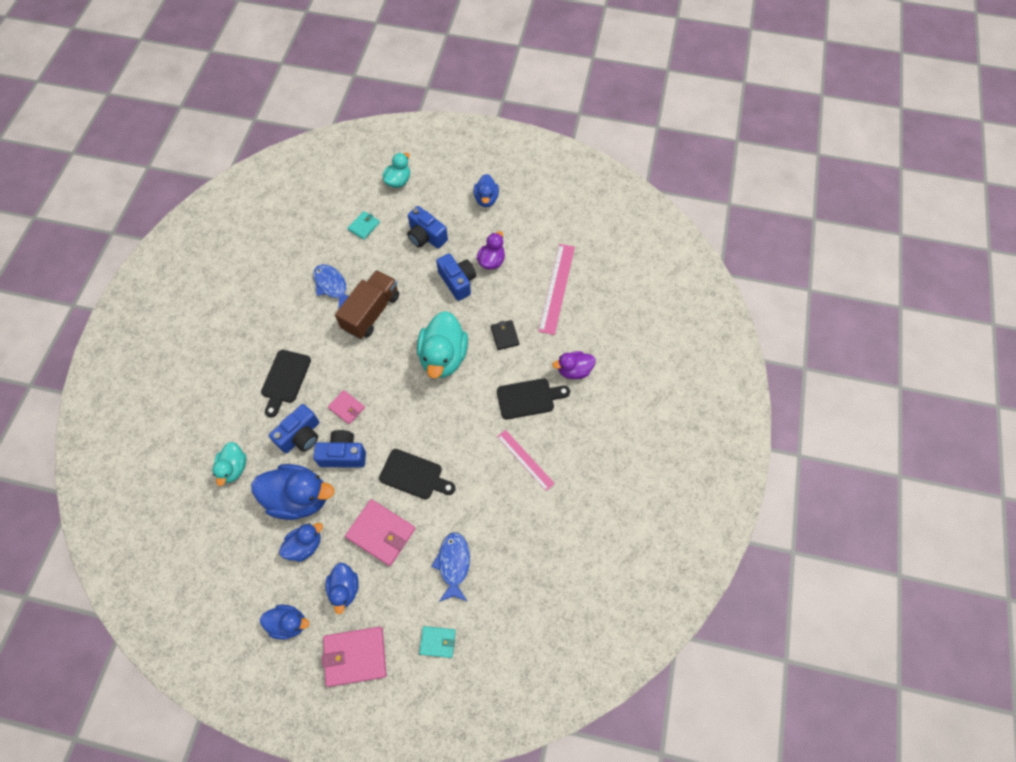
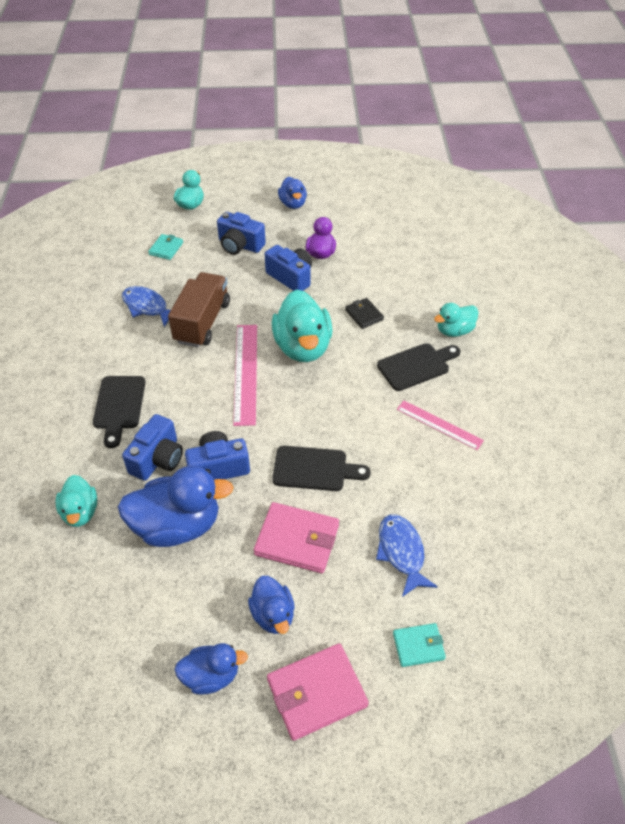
camera: 15 degrees left, 15 degrees down
blue duck [279,523,323,562] -> none
pink wallet [328,390,365,424] -> none
pink ruler [538,244,575,335] -> pink ruler moved to [233,325,257,426]
purple duck [552,351,596,379] -> turquoise duck [434,303,479,337]

